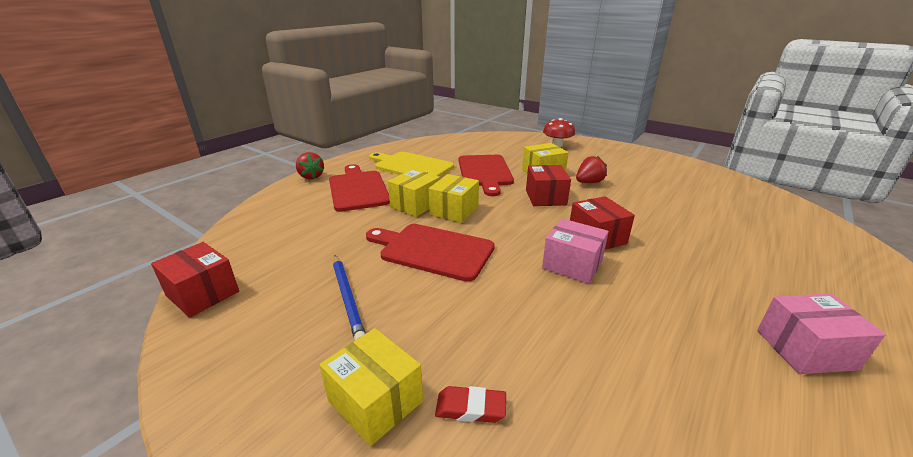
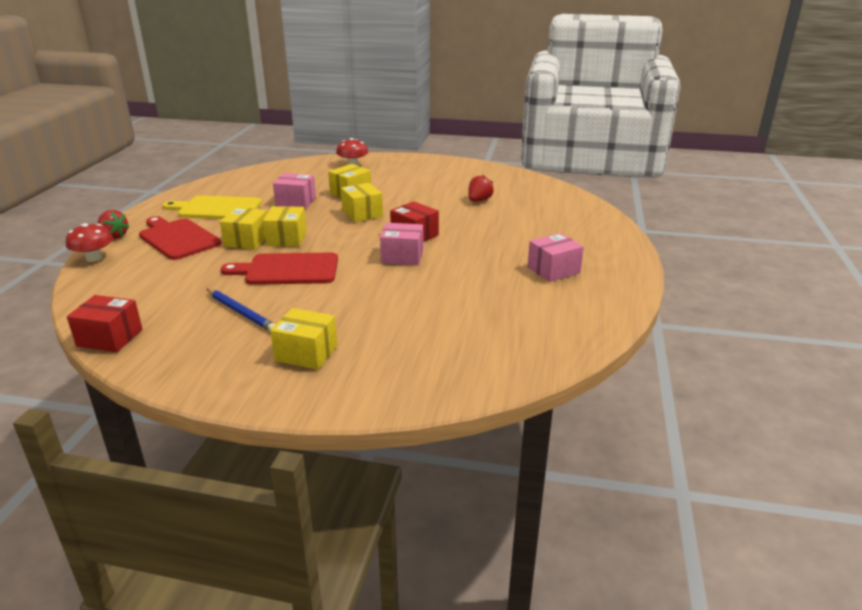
camera: 25 degrees left, 0 degrees up
red eraser [435,386,506,423] -> none
red cutting board [459,155,514,196] -> pink box [273,173,316,209]
red box [526,165,571,206] -> yellow box [341,183,383,222]
red strawberry [576,156,607,183] -> red strawberry moved to [468,175,494,202]
none -> red mushroom [66,223,113,262]

